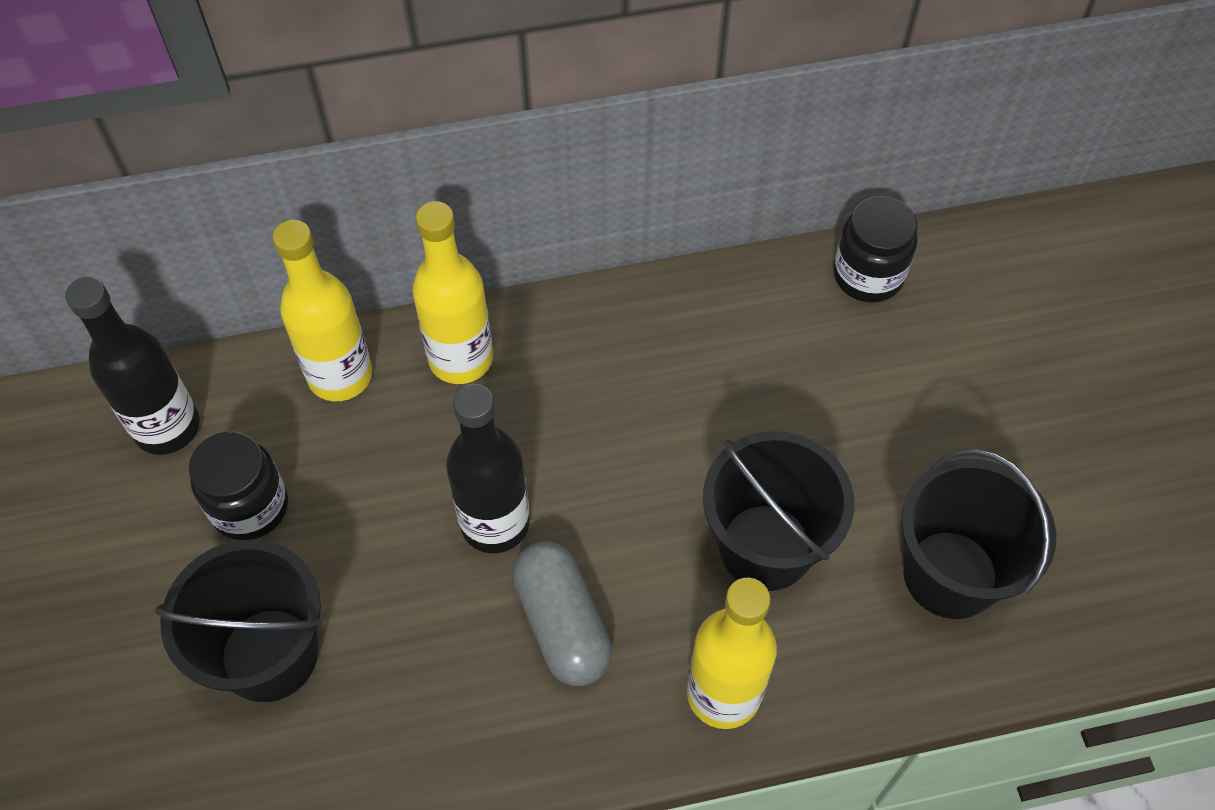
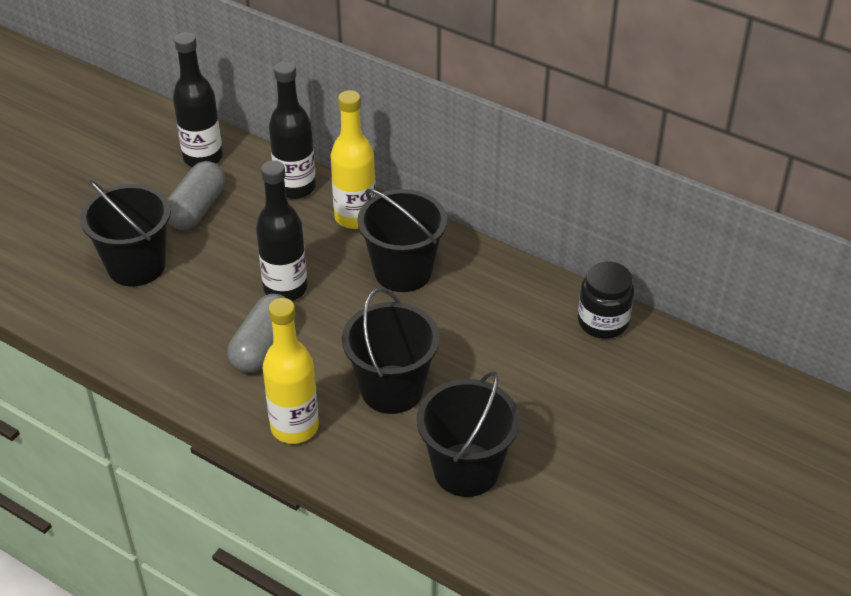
camera: 45 degrees right, 15 degrees down
black jar [189,432,288,540] -> grey capsule [168,161,225,230]
yellow bottle [273,220,372,401] -> black bottle [269,61,316,199]
none -> black bucket [357,189,447,292]

